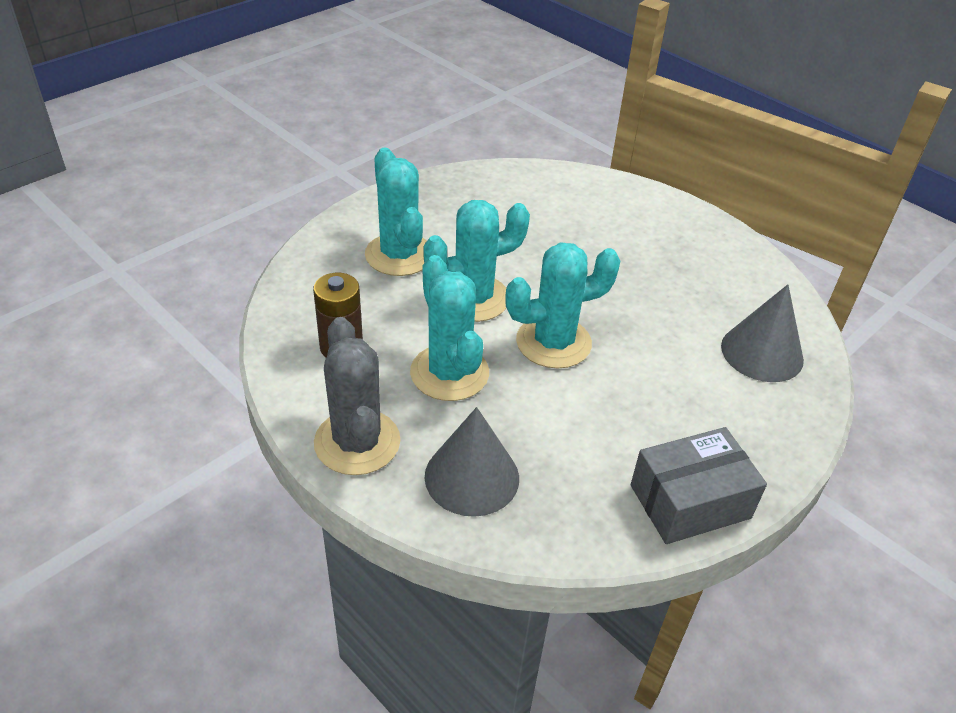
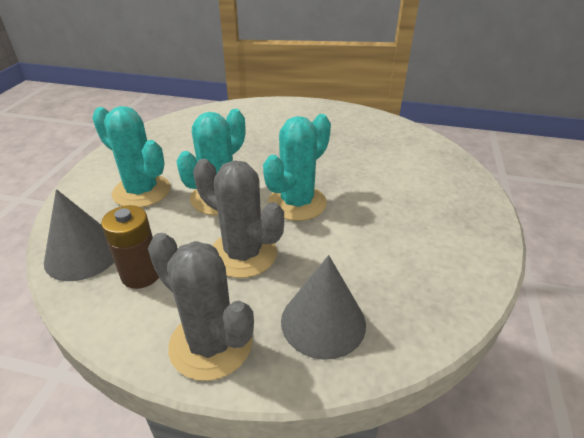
camera: 30 degrees left, 5 degrees down
turquoise cactus [410,255,489,401] -> grey cactus [193,159,284,278]
grey box [631,427,767,544] -> none
grey cone [721,284,804,382] -> grey cone moved to [44,189,114,281]

